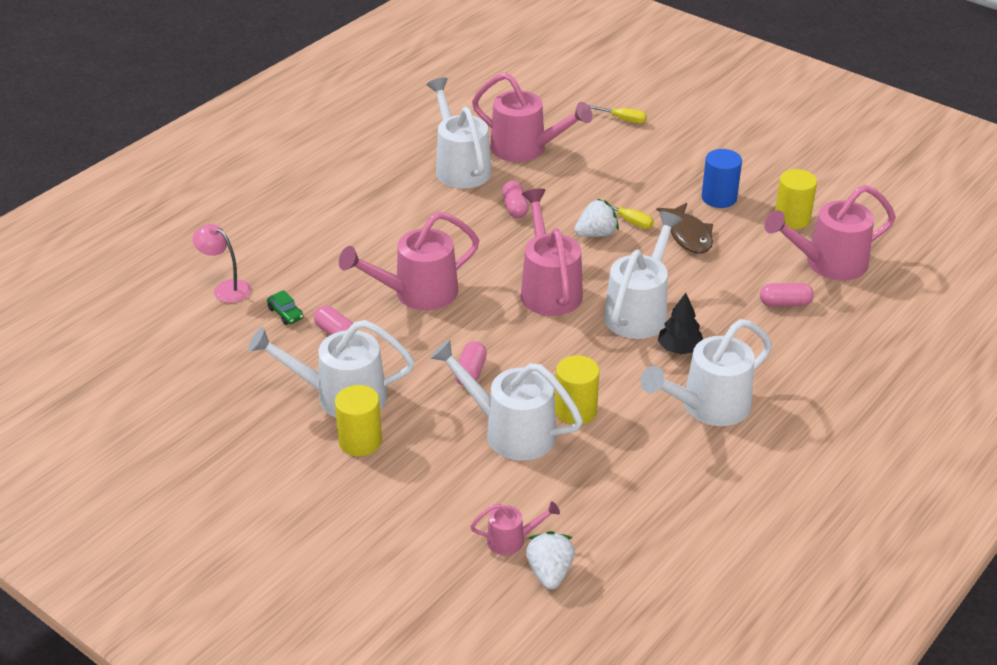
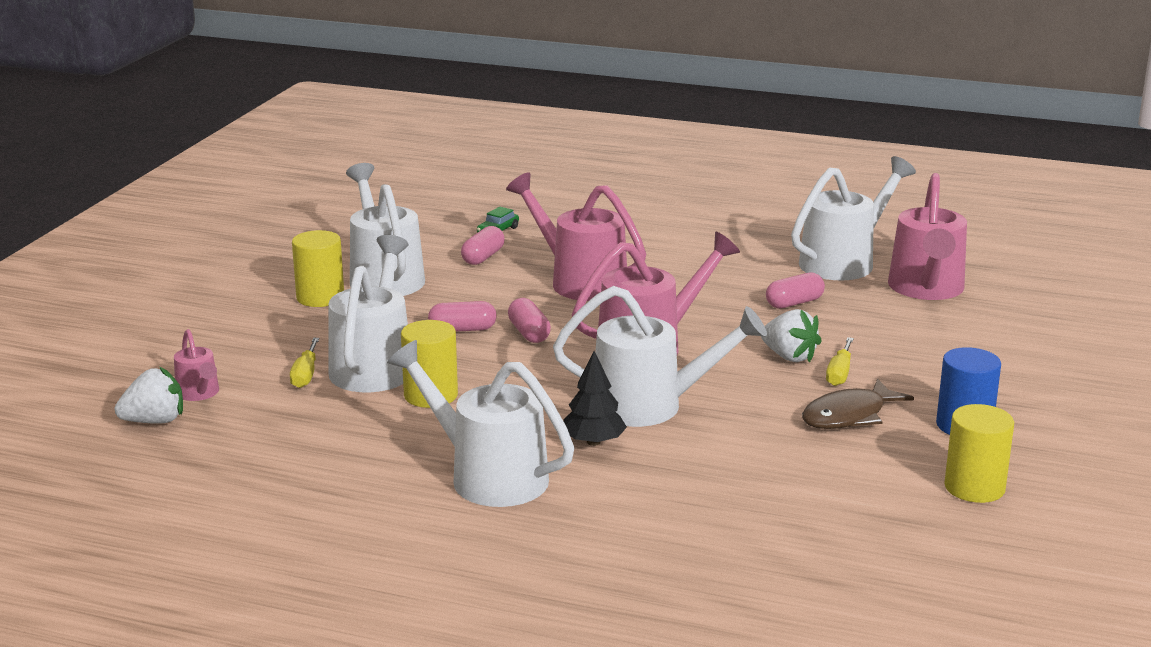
camera: 70 degrees right, 15 degrees down
pink lamp [192,224,251,303] -> none
yellow screwdriver [588,105,647,124] -> yellow screwdriver moved to [290,338,320,388]
pink capsule [760,283,814,306] -> pink capsule moved to [508,298,551,343]
pink watering can [764,185,896,280] -> none

